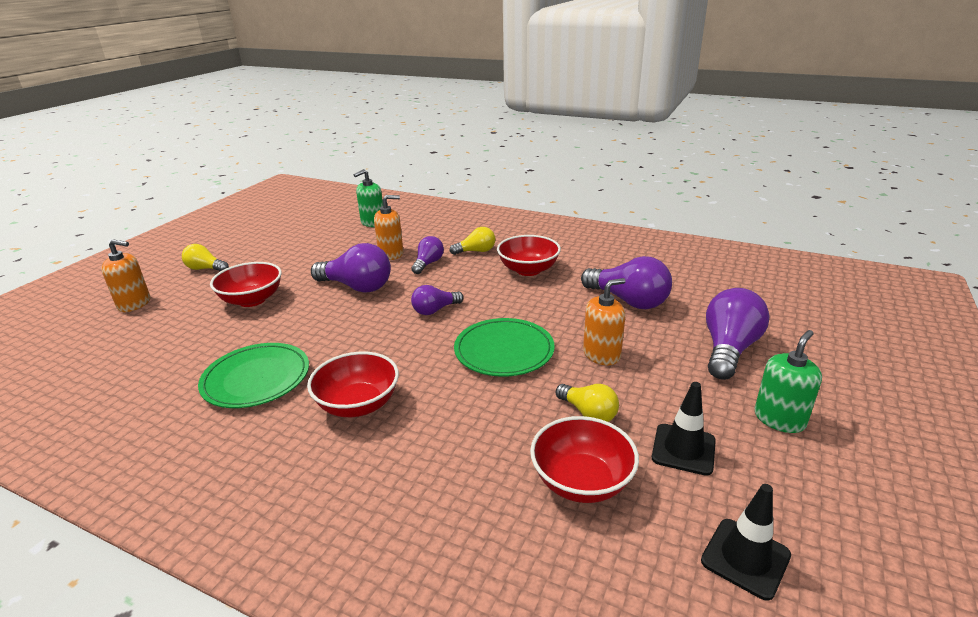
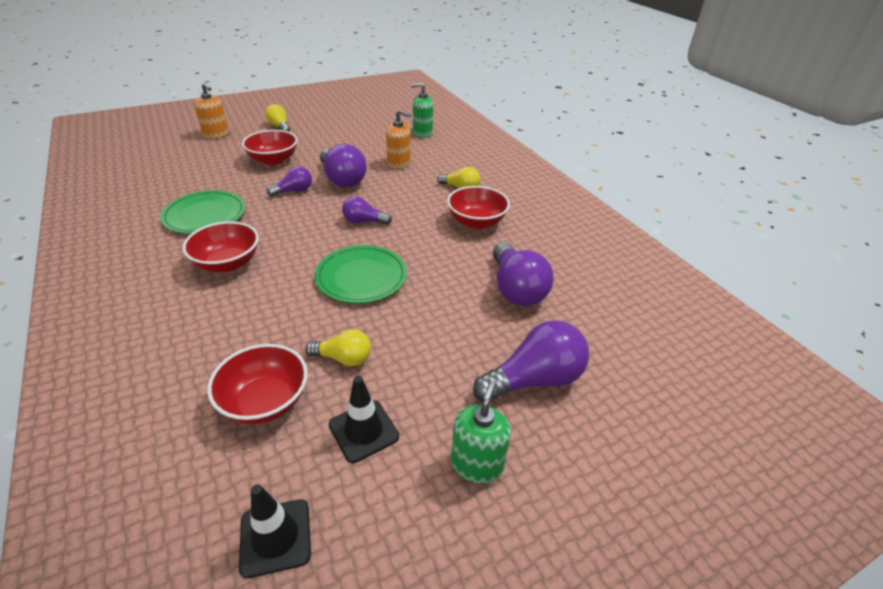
camera: 35 degrees right, 10 degrees up
purple light bulb [411,236,444,274] -> purple light bulb moved to [267,166,312,197]
yellow light bulb [556,384,619,422] -> yellow light bulb turned 75 degrees counterclockwise [305,329,371,366]
orange soap dispenser [583,278,626,365] -> none
green soap dispenser [755,330,822,433] -> green soap dispenser turned 60 degrees counterclockwise [451,380,511,484]

